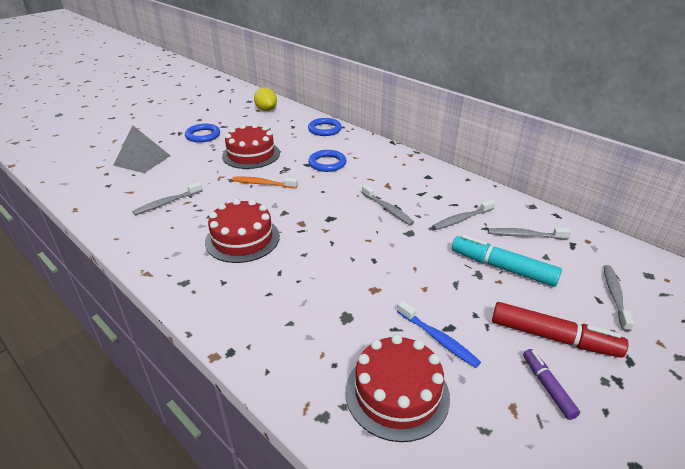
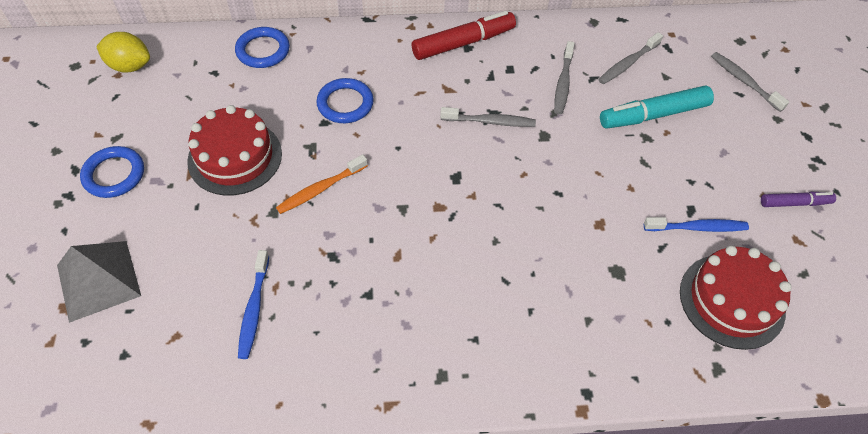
camera: 50 degrees left, 20 degrees up
grey toothbrush [132,182,203,215] -> blue toothbrush [238,250,269,359]
red cake [205,199,280,263] -> none
red marker [492,302,628,358] -> red marker moved to [412,11,516,60]
purple marker [523,349,580,420] -> purple marker turned 150 degrees clockwise [761,192,836,207]

